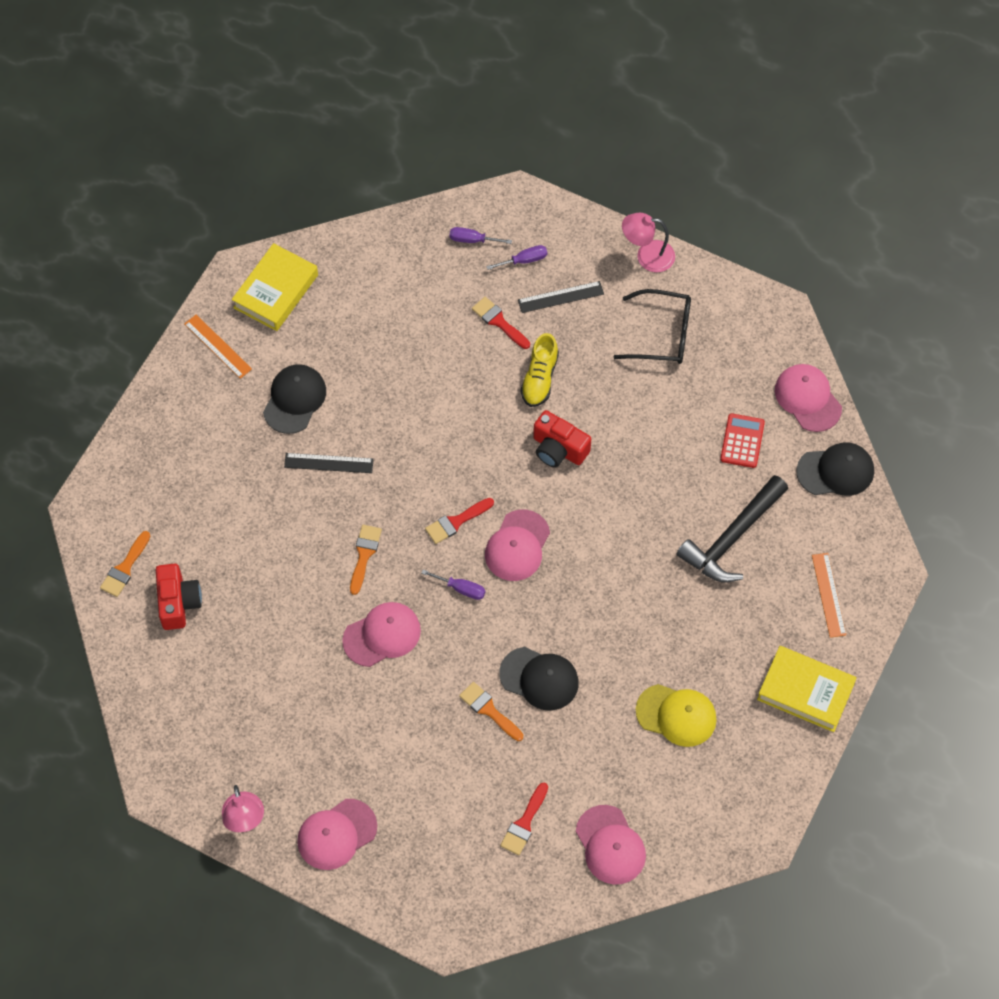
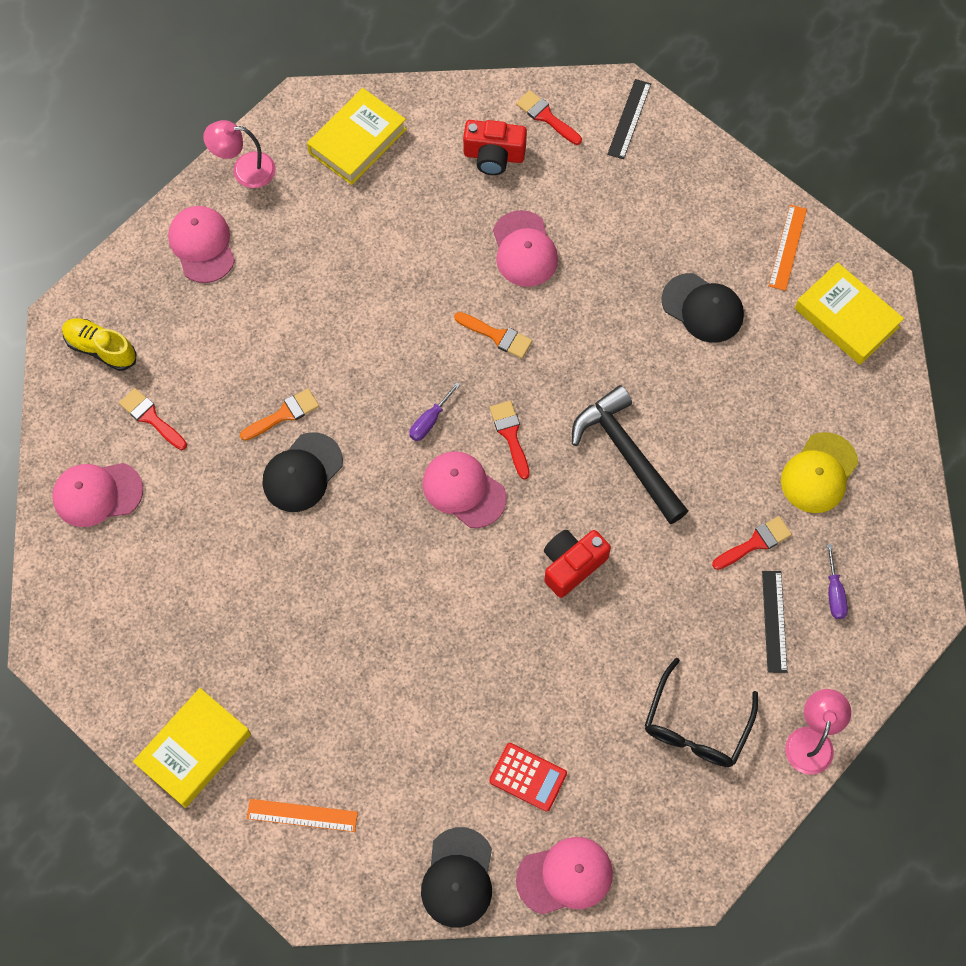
camera: 105 degrees right, 5 degrees up
orange brush [100,531,150,597] -> red brush [516,90,582,145]
orange ruler [184,315,252,379] -> orange ruler turned 45 degrees counterclockwise [769,205,807,291]
black ruler [284,453,374,473] -> black ruler moved to [607,79,651,159]
pink cap [342,602,421,667] -> pink cap moved to [493,210,558,287]
purple screwdriver [450,227,512,244] -> none
yellow shoe [521,333,559,407] -> yellow shoe moved to [62,318,137,371]
yellow cap [635,684,717,747] -> yellow cap moved to [781,432,858,513]
black hammer [677,475,788,582] -> black hammer moved to [572,385,688,524]
none -> yellow book [307,88,407,185]

